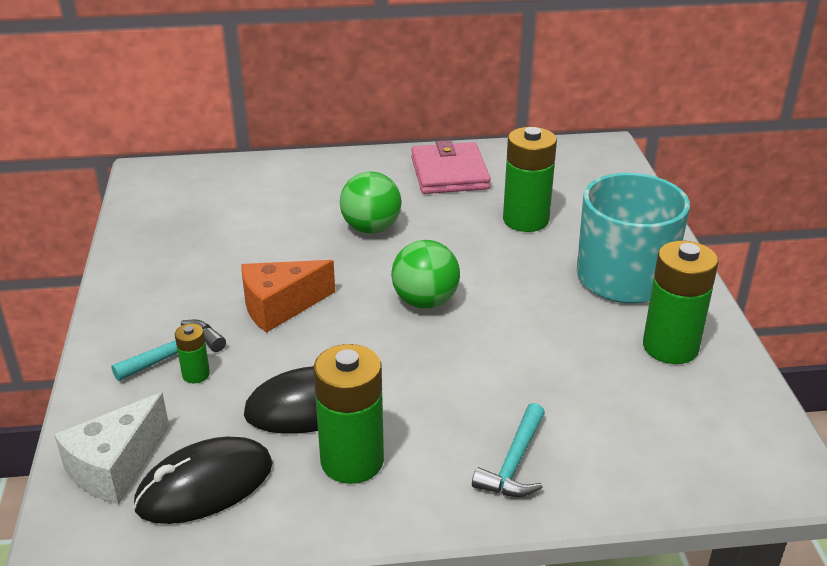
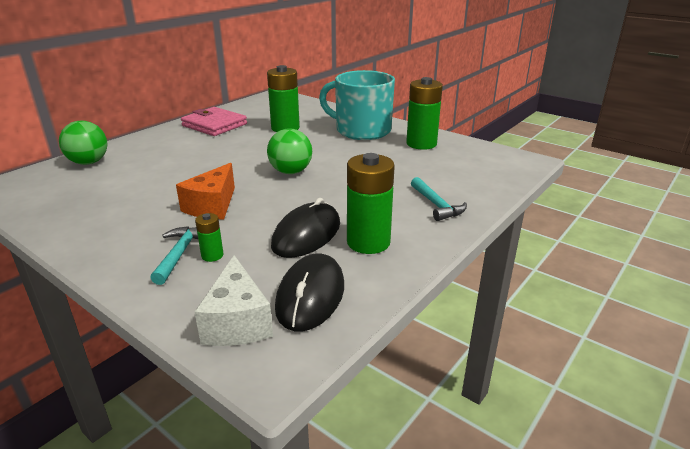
camera: 45 degrees left, 5 degrees down
green ball [340,172,402,234] -> green ball moved to [59,121,108,165]

